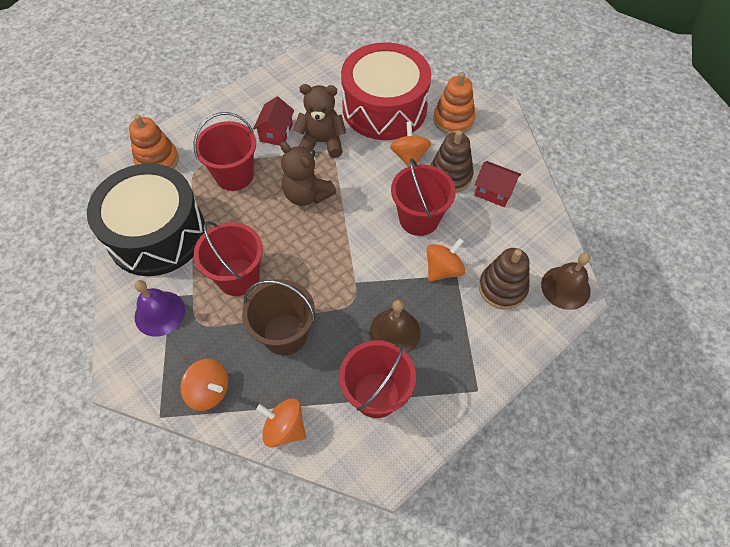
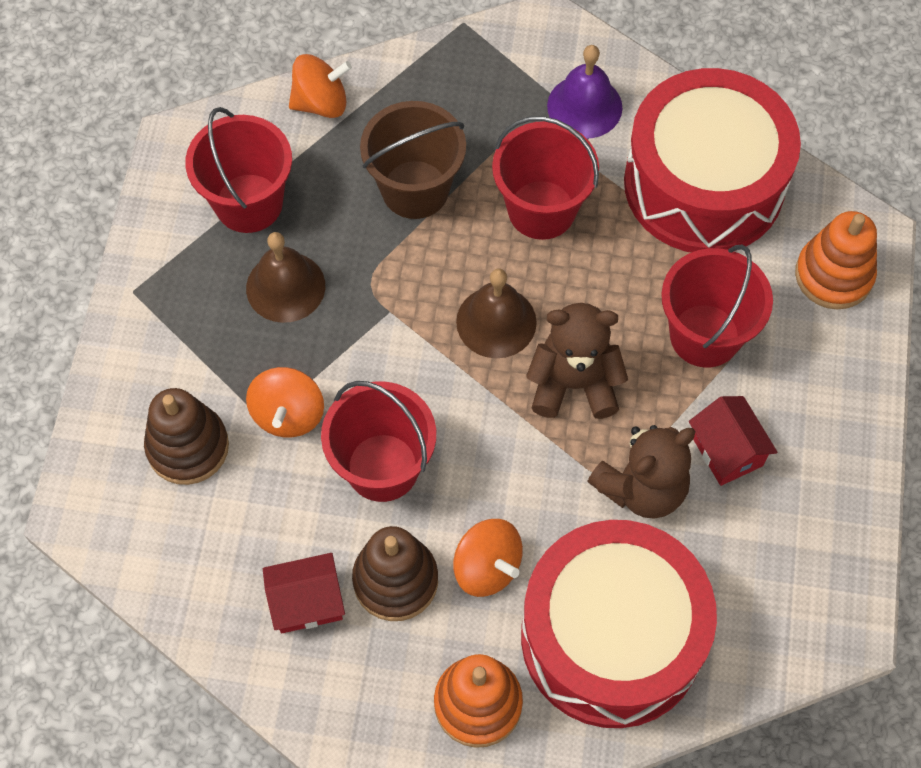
camera: 140 degrees right, 5 degrees up
black drum [87,163,205,276] -> red drum [624,68,801,253]
orange spinning top [180,359,228,411] -> none
brown bell [541,253,591,310] -> brown bell moved to [456,269,537,358]

